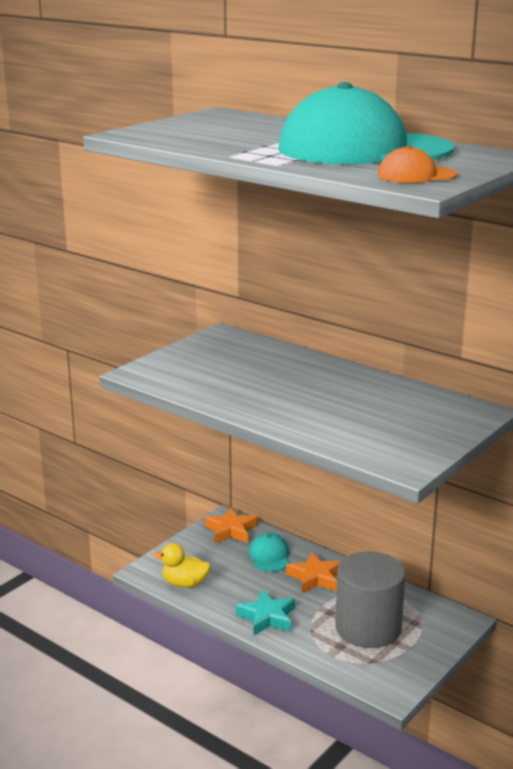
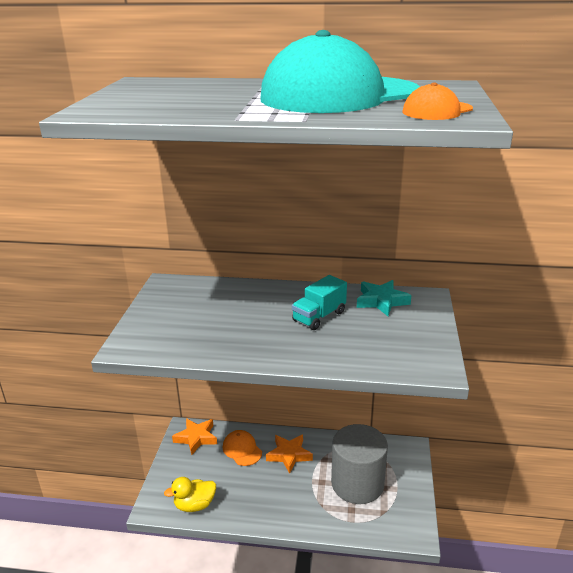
camera: 30 degrees left, 5 degrees up
turquoise star [236,590,295,635] -> turquoise star moved to [357,280,412,316]
turquoise cap [249,533,289,572] -> orange cap [223,430,262,466]
none -> turquoise truck [292,275,347,330]

